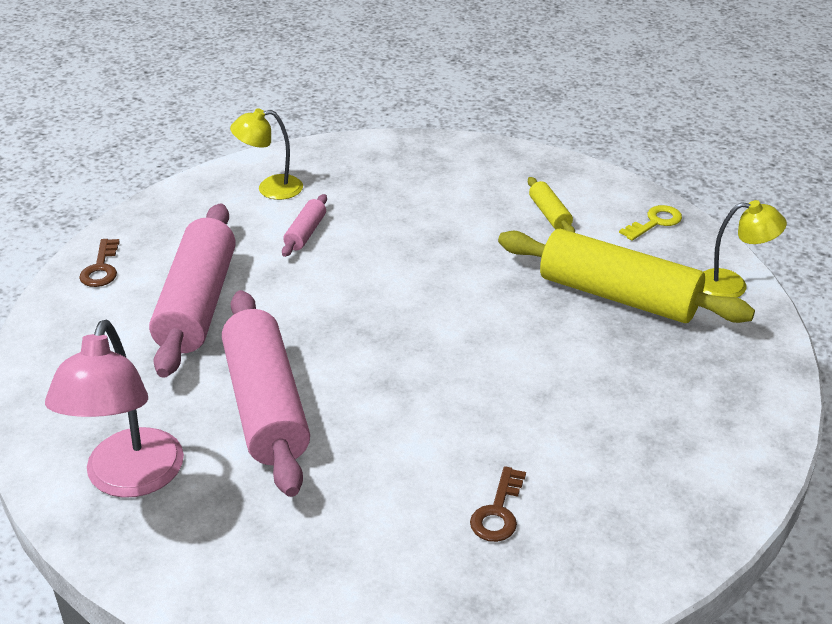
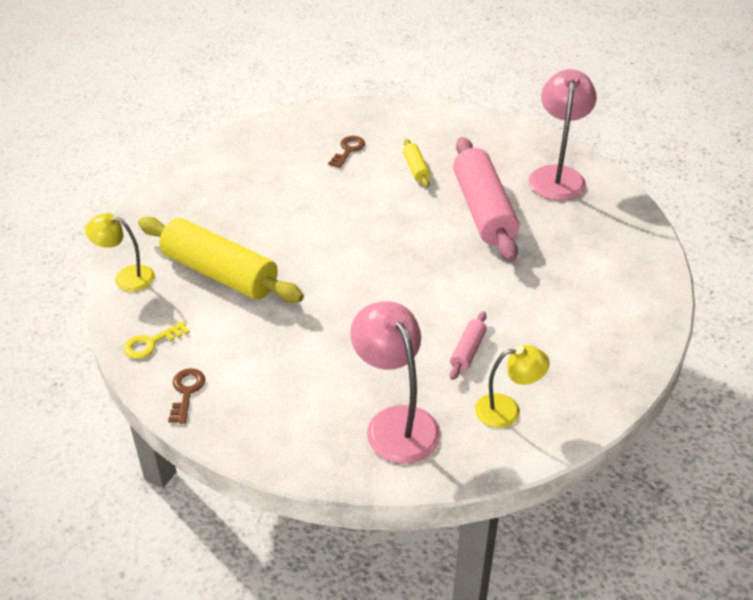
camera: 175 degrees left, 5 degrees up
brown key [79,239,120,287] -> brown key moved to [168,368,205,424]
pink rolling pin [149,203,236,378] -> none
yellow rolling pin [528,177,575,233] -> yellow rolling pin moved to [403,139,430,188]
none -> pink lamp [350,301,441,464]

